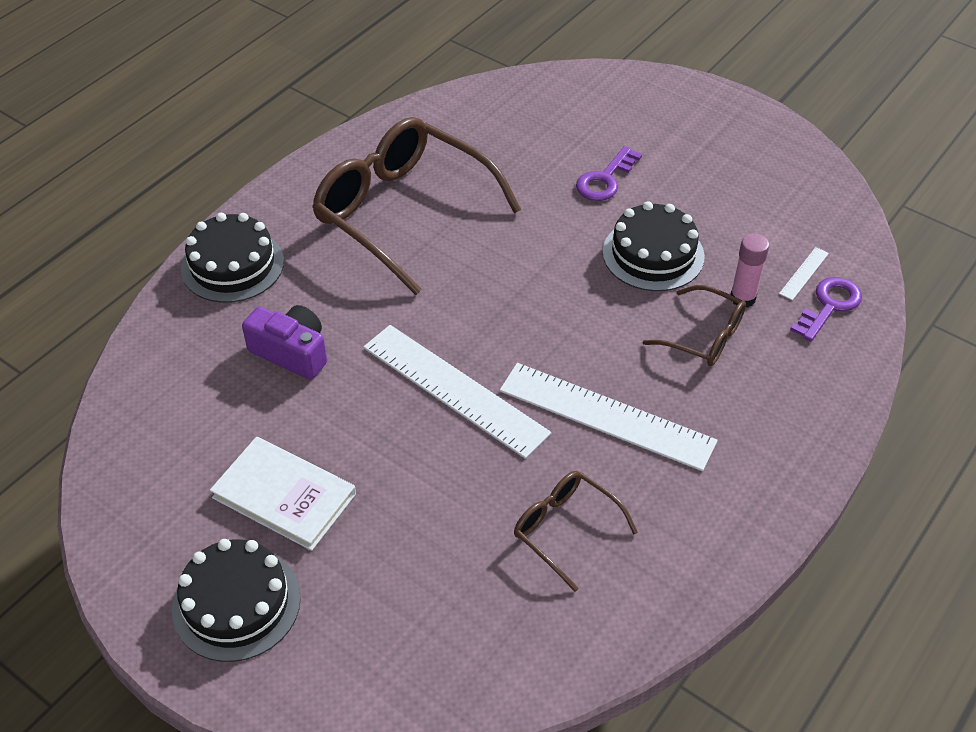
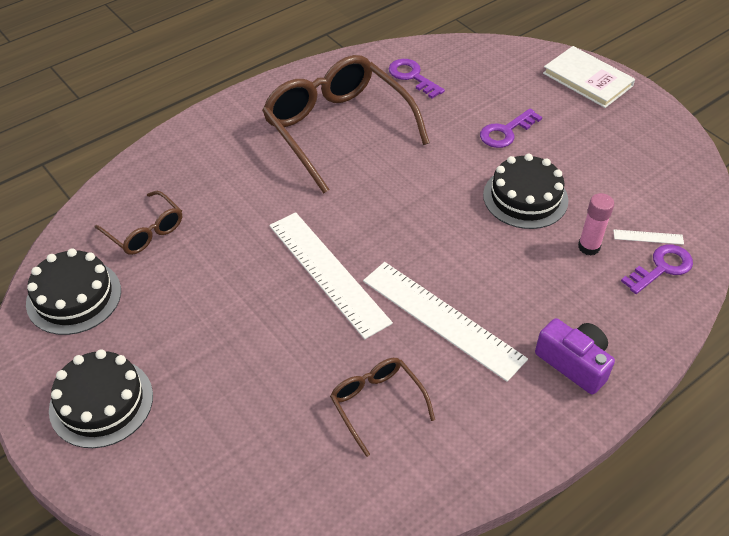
camera: 15 degrees right, 0 degrees up
black cake [181,213,284,303] -> black cake moved to [26,248,121,335]
white book [210,437,356,551] -> white book moved to [543,46,635,108]
purple camera [242,305,327,380] -> purple camera moved to [535,318,615,395]
brown glasses [643,285,746,366] -> brown glasses moved to [95,191,182,255]
white ruler [779,247,829,300] -> white ruler turned 45 degrees clockwise [613,229,684,245]
none -> purple key [389,59,445,99]

